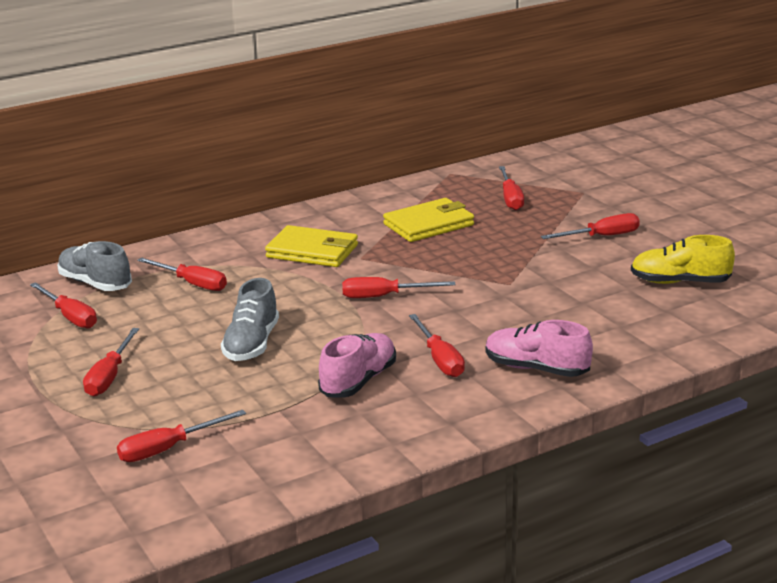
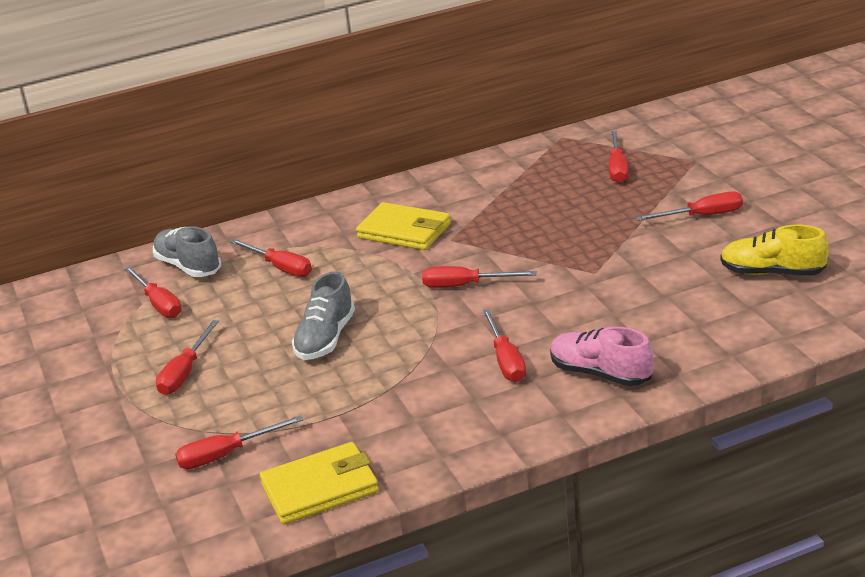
camera: 10 degrees right, 5 degrees up
pink shoe [318,333,396,398] -> none
yellow wallet [383,198,474,242] -> yellow wallet moved to [260,442,379,524]

